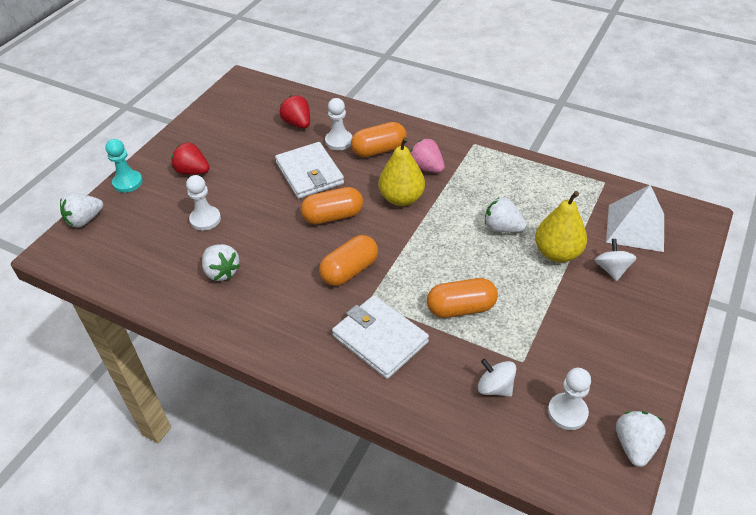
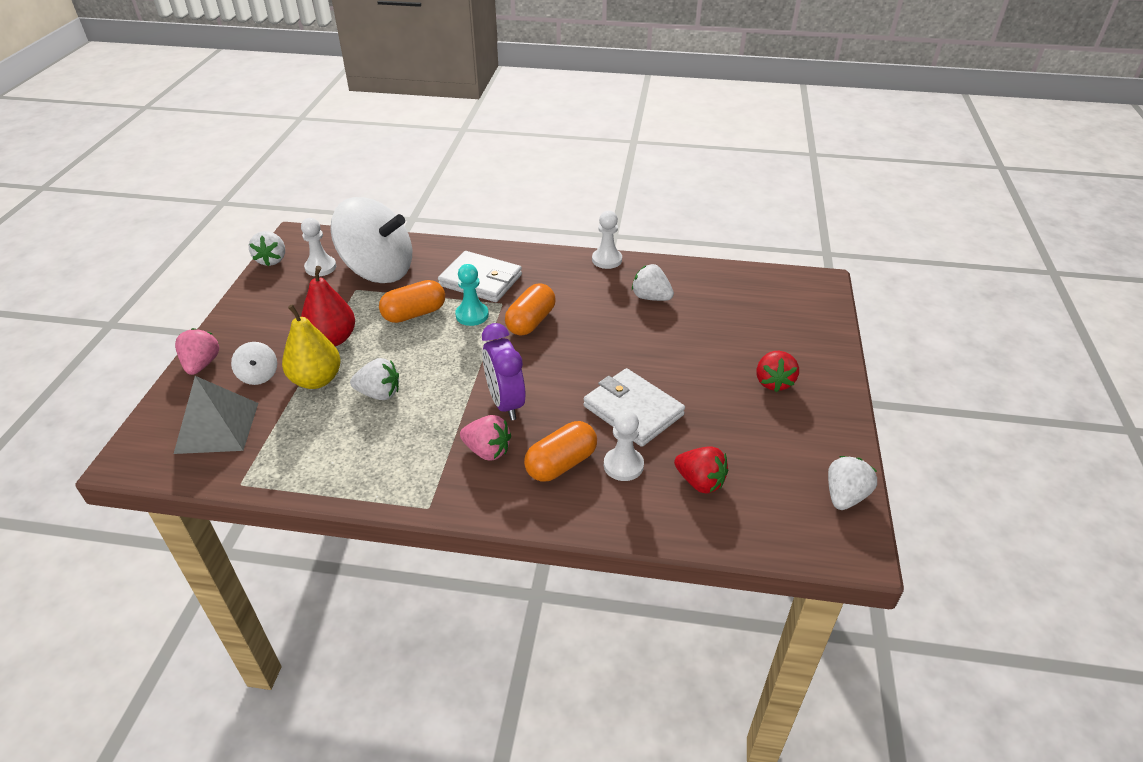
camera: 160 degrees right, 5 degrees down
white strawberry [60,193,103,228] -> white strawberry moved to [828,456,877,510]
turquoise pawn [106,139,143,193] -> turquoise pawn moved to [455,264,489,326]
red strawberry [171,142,210,175] -> red strawberry turned 90 degrees clockwise [756,351,799,392]
white pawn [186,175,221,231] -> white pawn moved to [592,211,622,269]
orange capsule [301,187,363,225] -> none
yellow pear [379,137,425,206] -> purple clock [482,323,525,420]
white spinning top [478,359,517,397] -> white spinning top [330,197,412,283], size x2.48
white pyramid [606,185,664,252] -> grey pyramid [174,376,258,454]
none -> pink strawberry [175,328,219,375]
none -> red pear [301,266,355,346]

